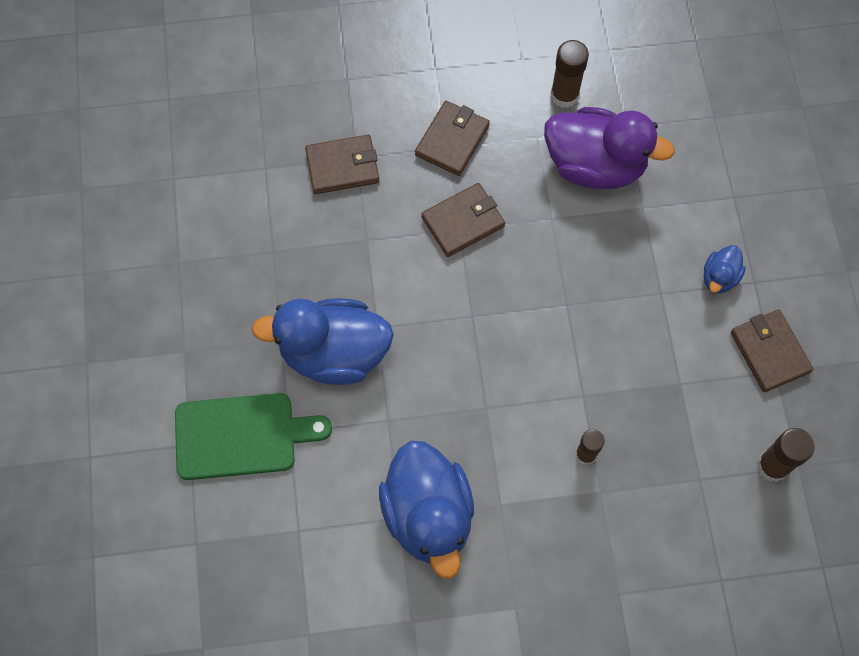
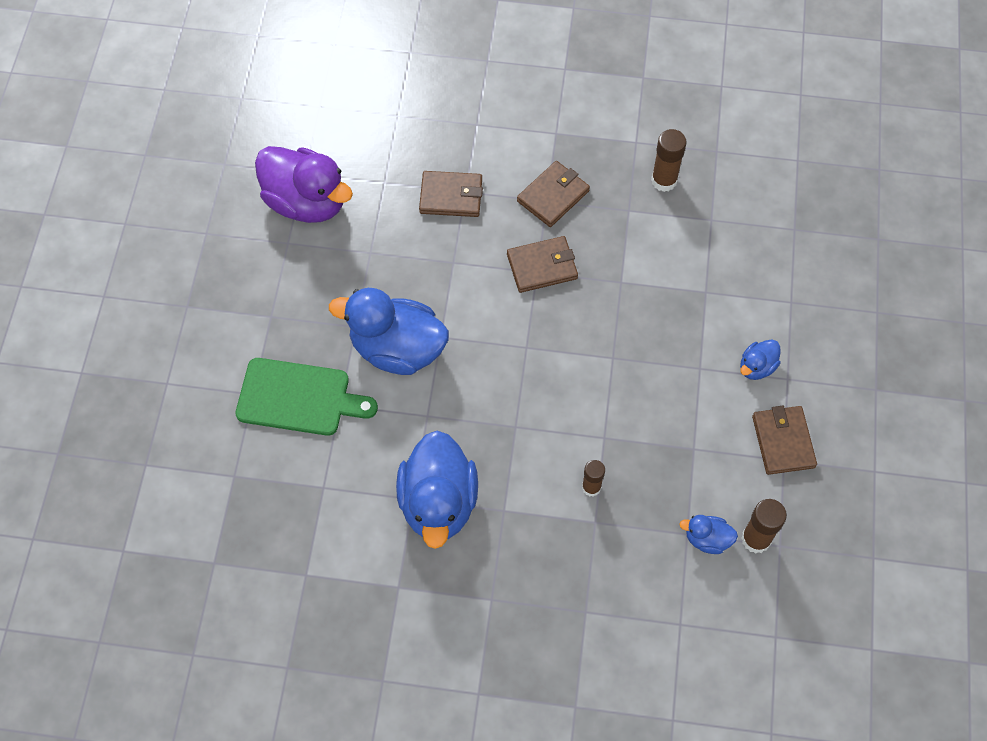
camera: 15 degrees right, 5 degrees down
purple duck [544,107,675,189] -> purple duck moved to [255,146,353,223]
none -> blue duck [679,515,738,554]

